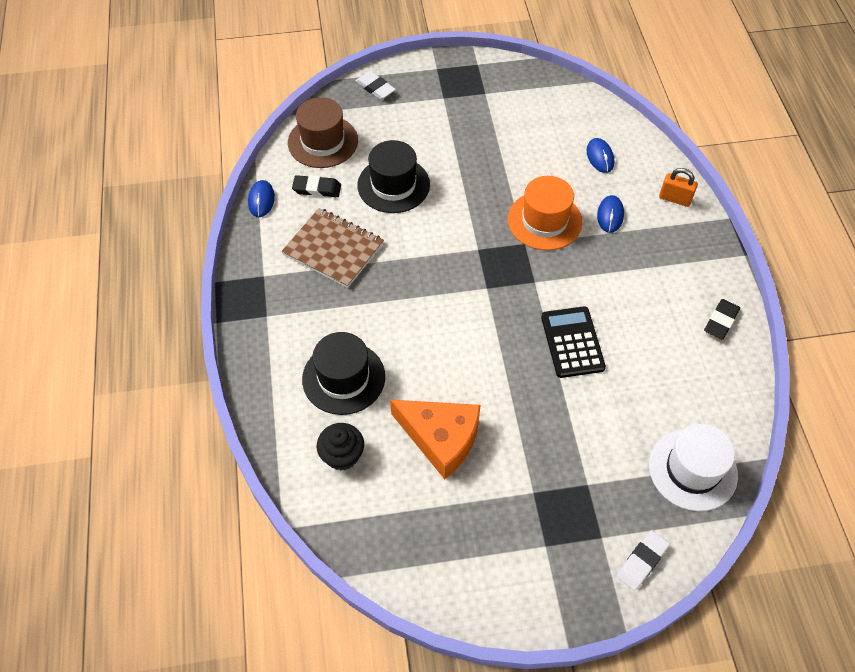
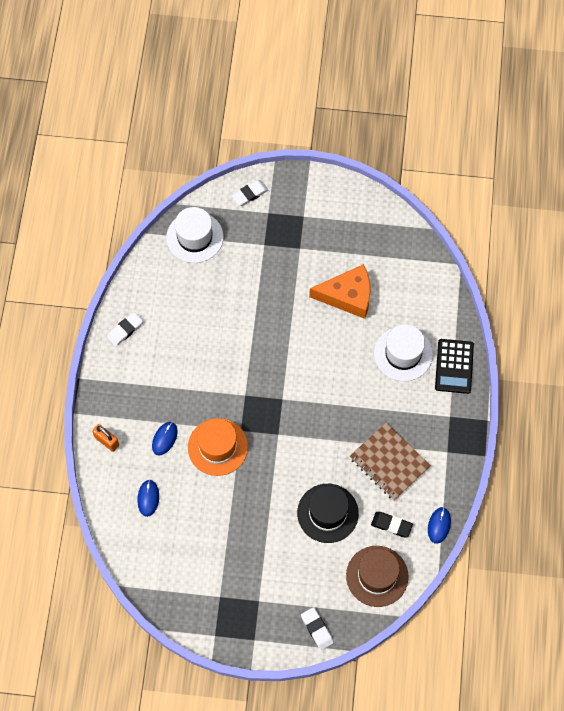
camera: 165 degrees left, 10 degrees up
black hat [302,332,385,415] -> white hat [374,324,433,381]
black cupcake [317,423,364,471] -> none
orange cheese [390,400,480,480] -> orange cheese turned 135 degrees clockwise [309,264,371,319]
black calculator [541,306,606,378] -> black calculator moved to [435,339,474,394]
black eraser [704,299,740,340] -> white eraser [107,312,143,347]

